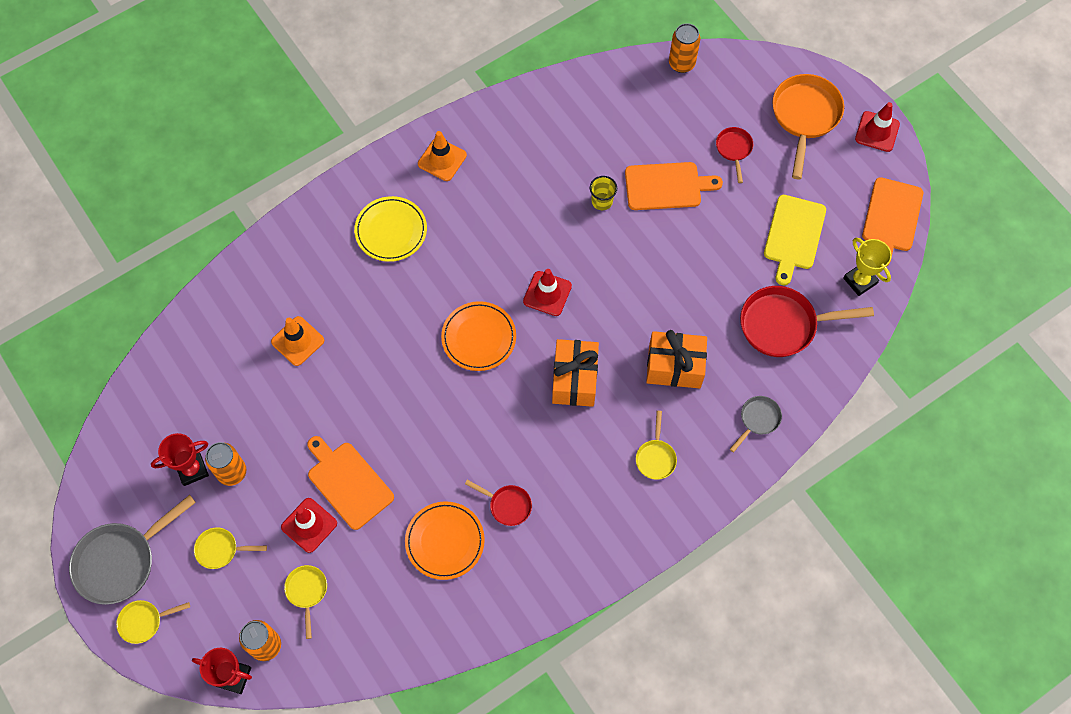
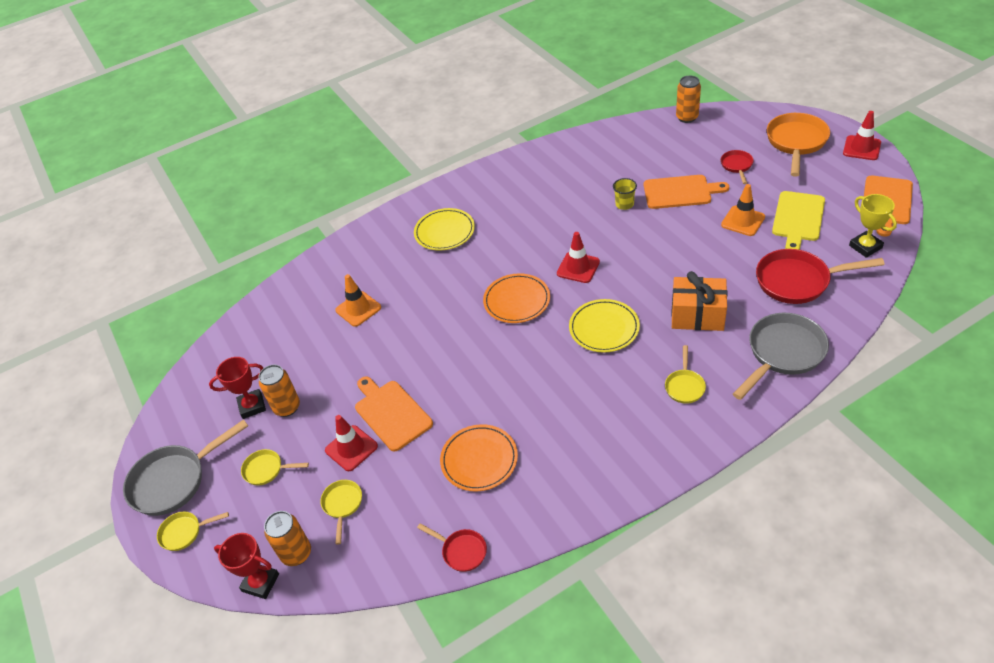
camera: 10 degrees right, 20 degrees down
orange traffic cone [418,131,467,181] -> orange traffic cone moved to [721,184,765,236]
red pan [465,480,532,526] -> red pan moved to [417,523,487,572]
orange gift [552,339,599,407] -> yellow plate [569,299,640,352]
grey pan [730,396,782,452] -> grey pan [733,313,829,400], size x1.93

